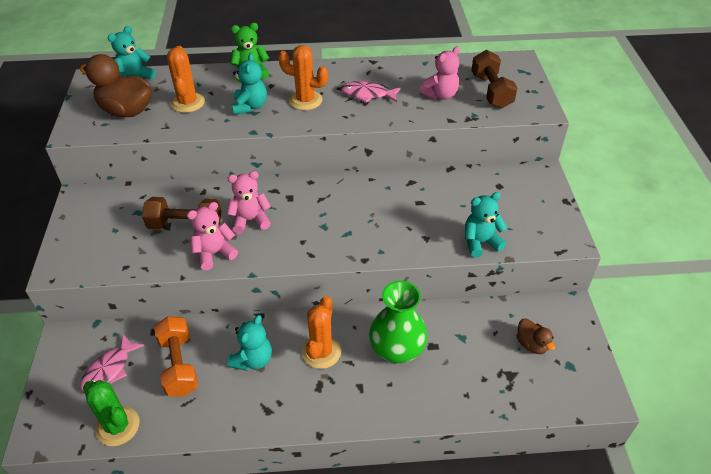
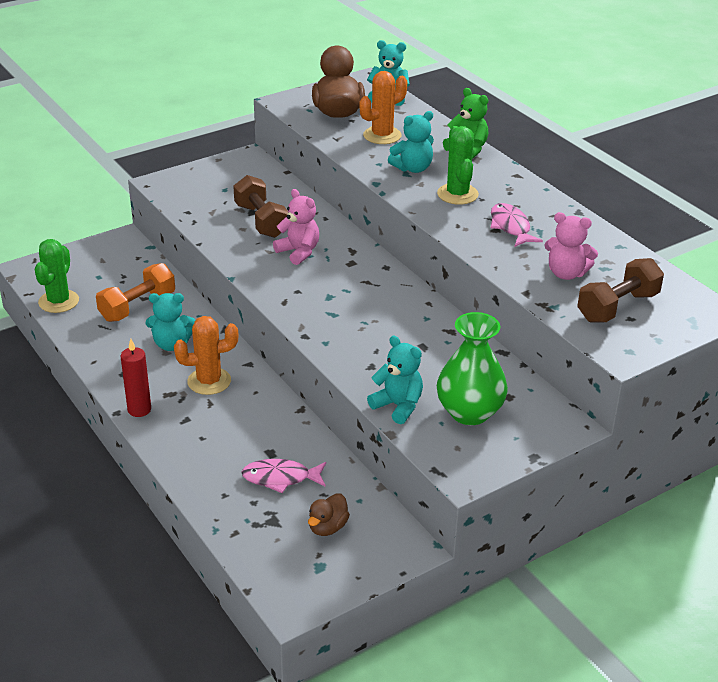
camera: 60 degrees right, 10 degrees down
pink fish [80,334,145,393] -> pink fish moved to [241,459,326,493]
pink teddy bear [187,202,238,270] -> none
orange cactus [278,45,328,110] -> green cactus [437,126,479,205]
green vase [369,281,428,363] -> green vase moved to [437,312,508,425]
none -> red candle [121,339,151,417]

